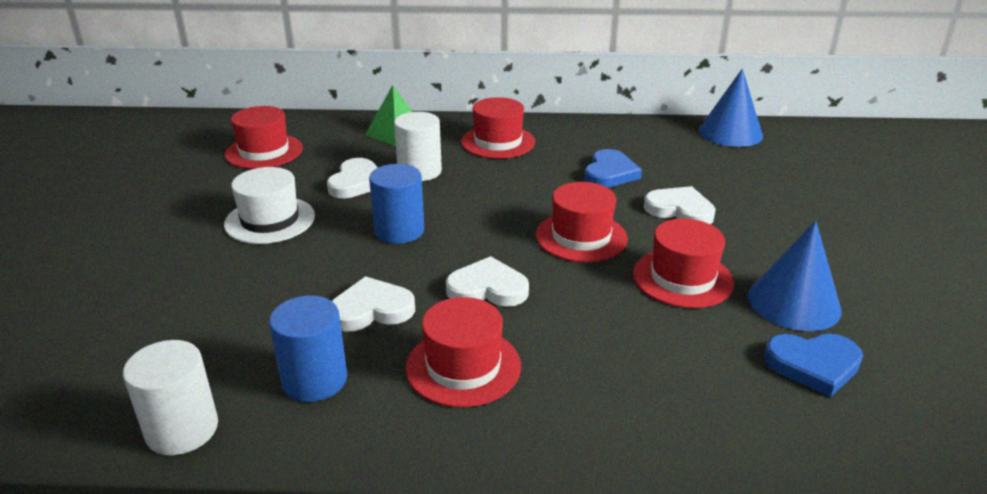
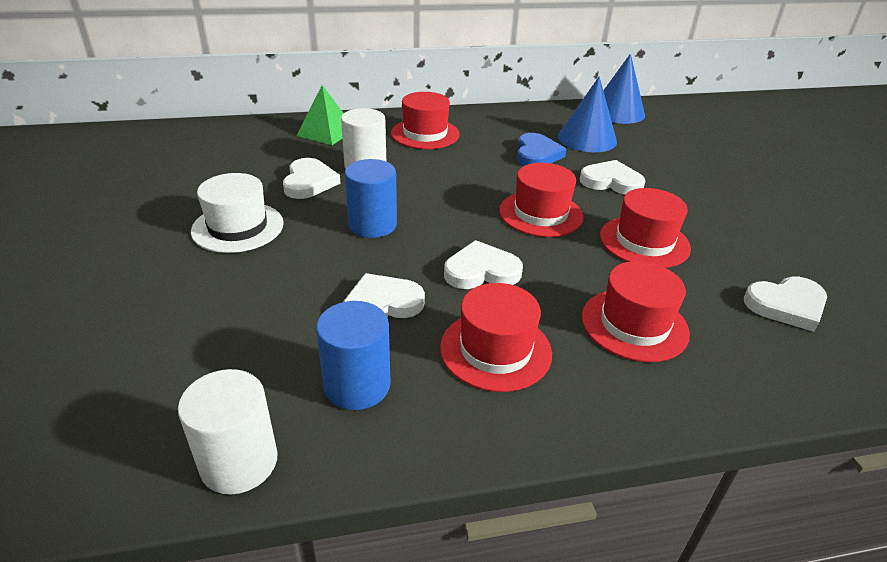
camera: 15 degrees left, 5 degrees up
red hat [225,106,303,169] -> red hat moved to [582,261,690,362]
blue cone [748,221,842,331] -> blue cone moved to [558,76,617,152]
blue heart [764,334,863,397] -> white heart [744,276,827,332]

